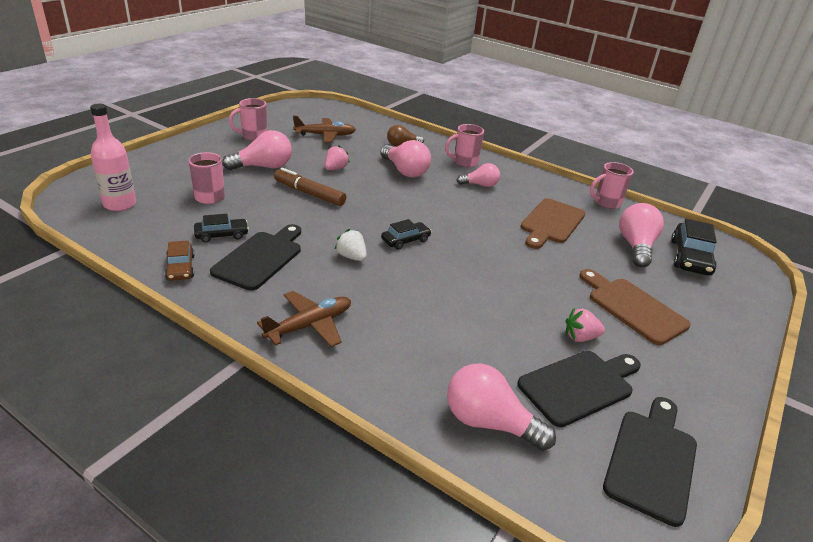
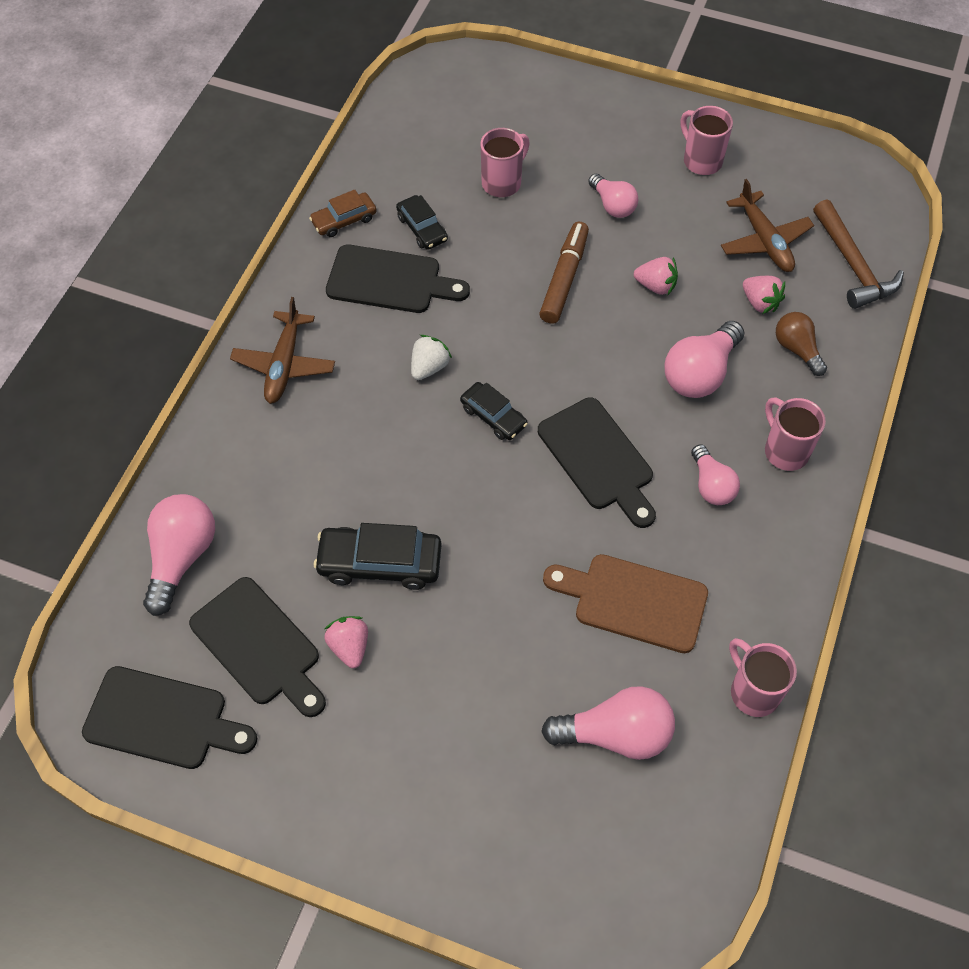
camera: 80 degrees right, 25 degrees up
pink bottle [90,104,136,211] -> none
pink light bulb [222,130,292,170] -> pink light bulb [588,173,638,218], size x0.64
brown plane [257,291,351,347] -> brown plane turned 60 degrees clockwise [230,297,335,404]
brown cutting board [579,269,690,345] -> none
black car [671,219,717,275] -> black car moved to [314,523,441,590]
none -> black cutting board [538,397,656,528]
none -> pink strawberry [743,276,785,314]
none -> brown hammer [813,200,904,309]

